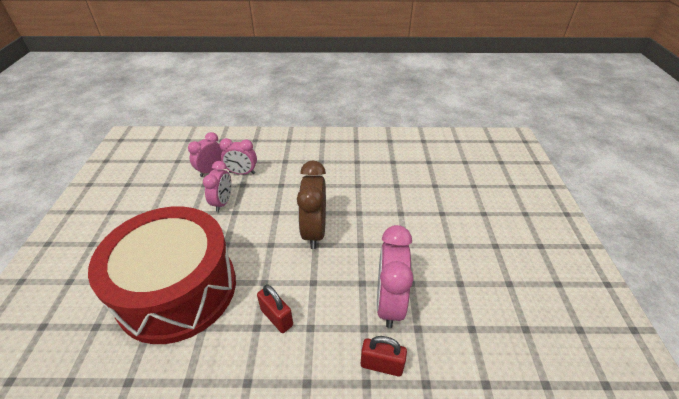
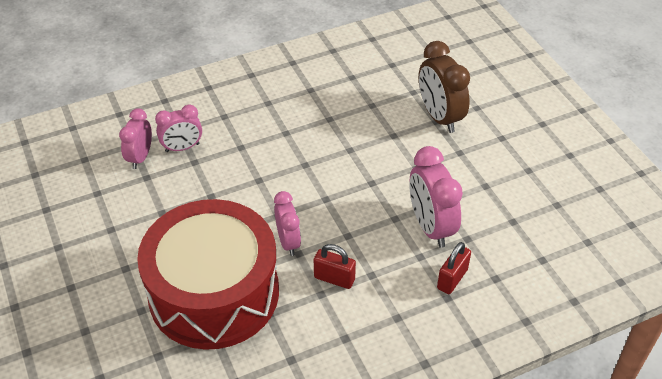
camera: 25 degrees left, 5 degrees up
pink clock [203,161,232,212] -> pink clock moved to [274,191,301,256]
brown clock [297,161,326,249] -> brown clock moved to [419,41,470,133]
red padlock [361,336,407,377] -> red padlock turned 45 degrees counterclockwise [437,242,471,294]

